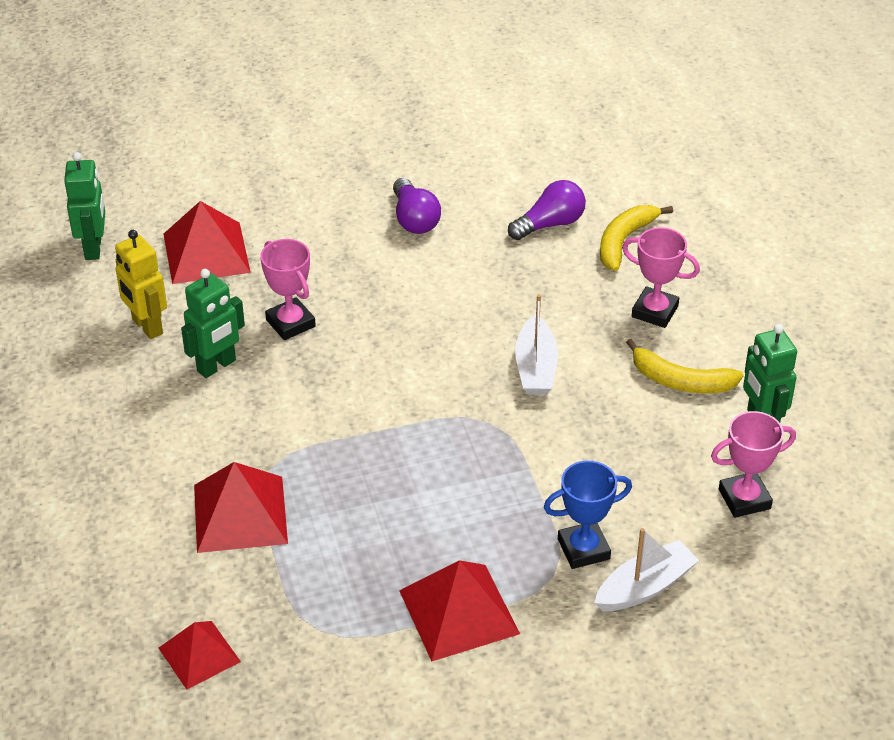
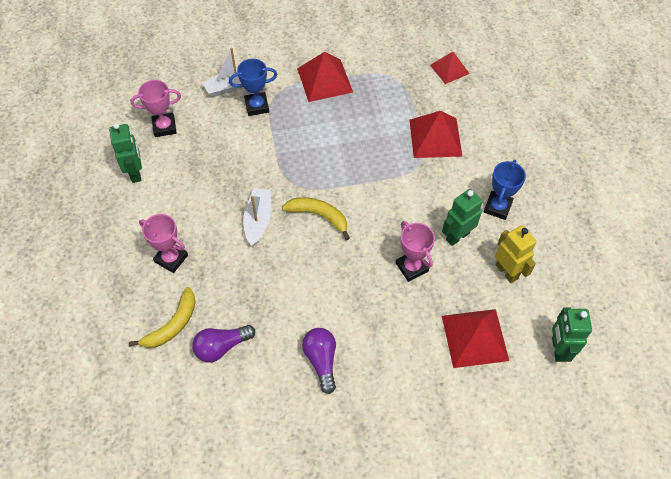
camera: 175 degrees left, 15 degrees up
yellow banana [626,339,744,393] -> yellow banana moved to [282,197,350,240]
none -> blue trophy [484,160,526,220]

